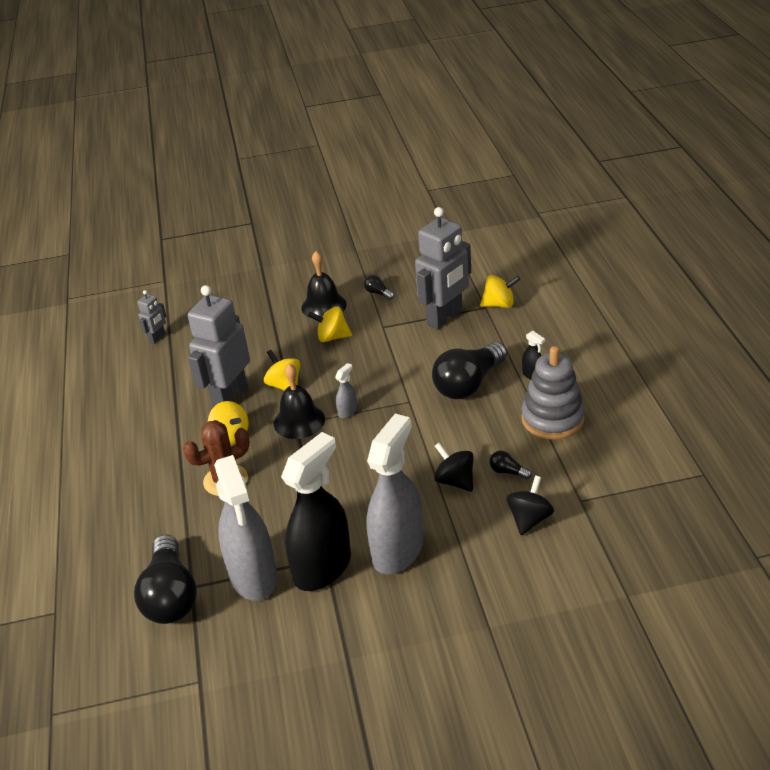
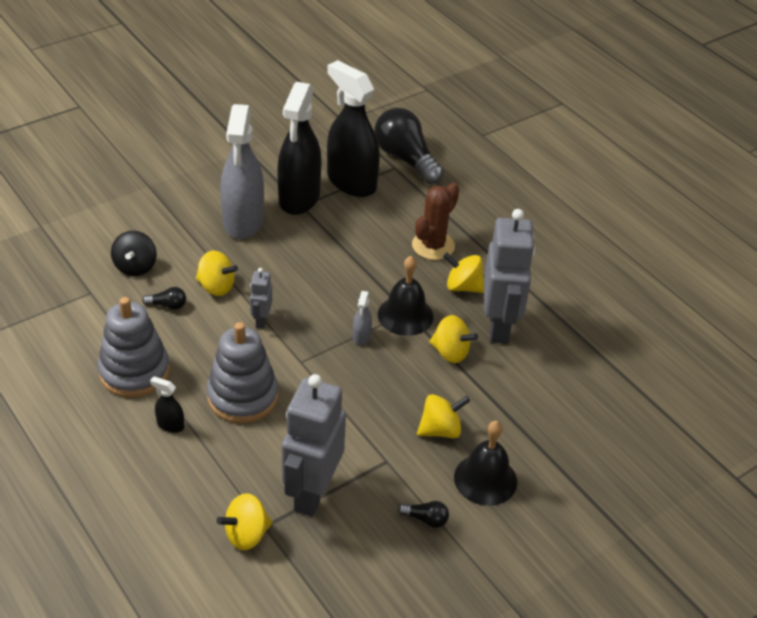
camera: 150 degrees right, 5 degrees up
grey robot [137,290,166,344] -> grey robot moved to [250,268,272,329]
grey spray bottle [214,455,277,601] -> black spray bottle [327,60,380,197]
black light bulb [432,342,507,399] -> grey stacking toy [207,322,278,423]
black spinning top [434,443,474,492] -> yellow spinning top [196,250,238,296]

